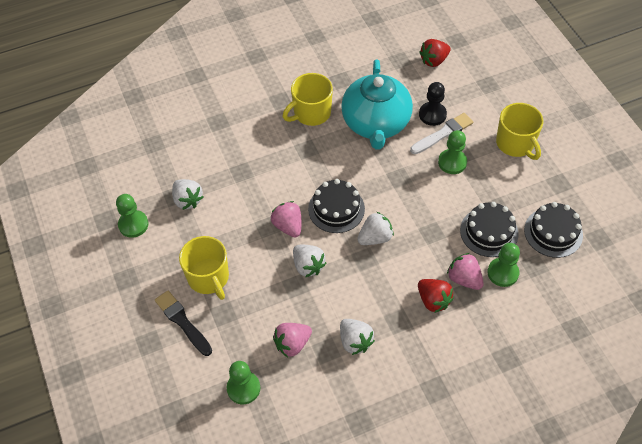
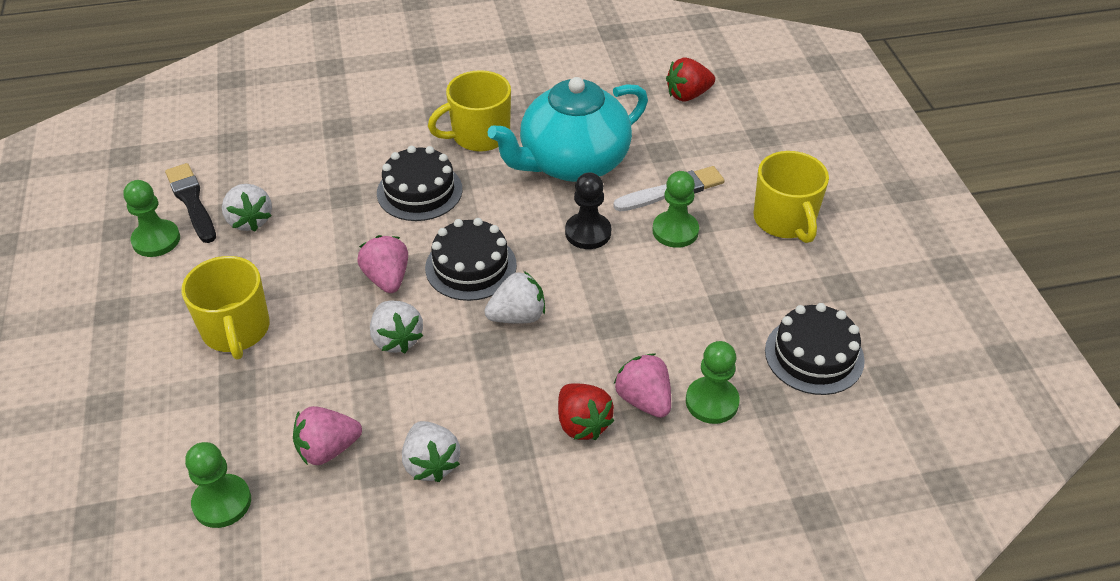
camera: 10 degrees right, 10 degrees down
black brush [155,291,212,356] -> black brush moved to [165,163,216,243]
turquoise teapot [341,59,413,149] -> turquoise teapot turned 45 degrees clockwise [487,77,648,182]
black pawn [419,82,447,126] -> black pawn moved to [565,172,611,249]
black cake [460,202,518,257] -> black cake moved to [377,146,462,221]

